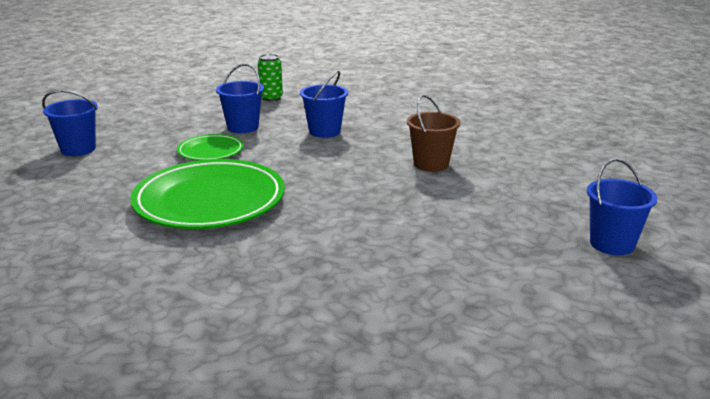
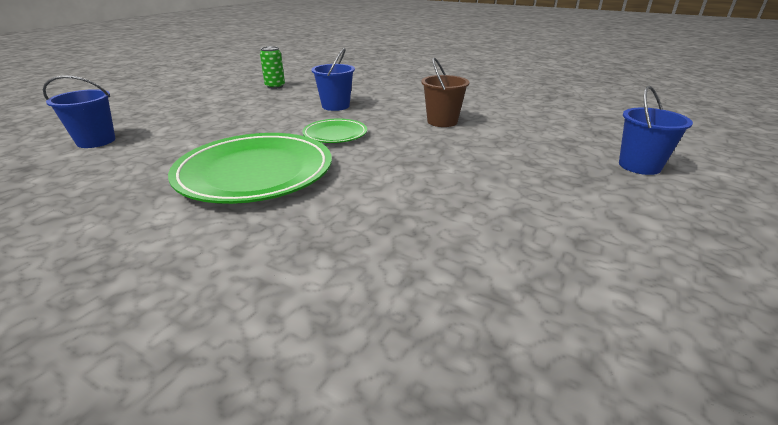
camera: 15 degrees left, 5 degrees up
green plate [177,134,244,161] -> green plate moved to [302,119,367,143]
blue bucket [216,64,264,133] -> none

